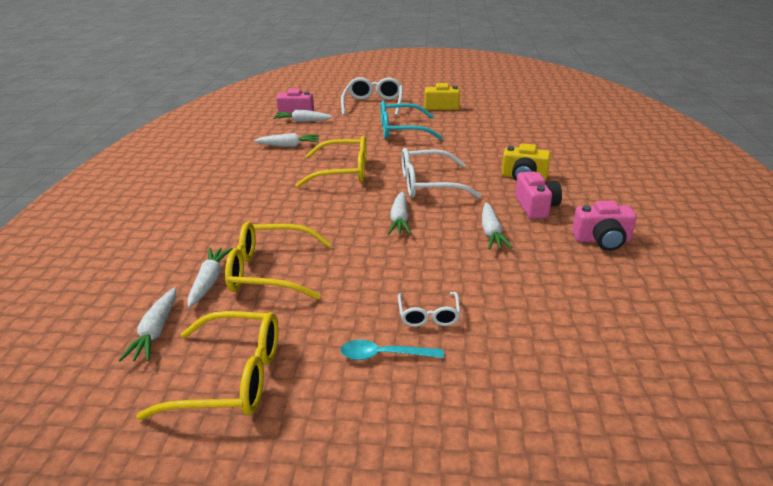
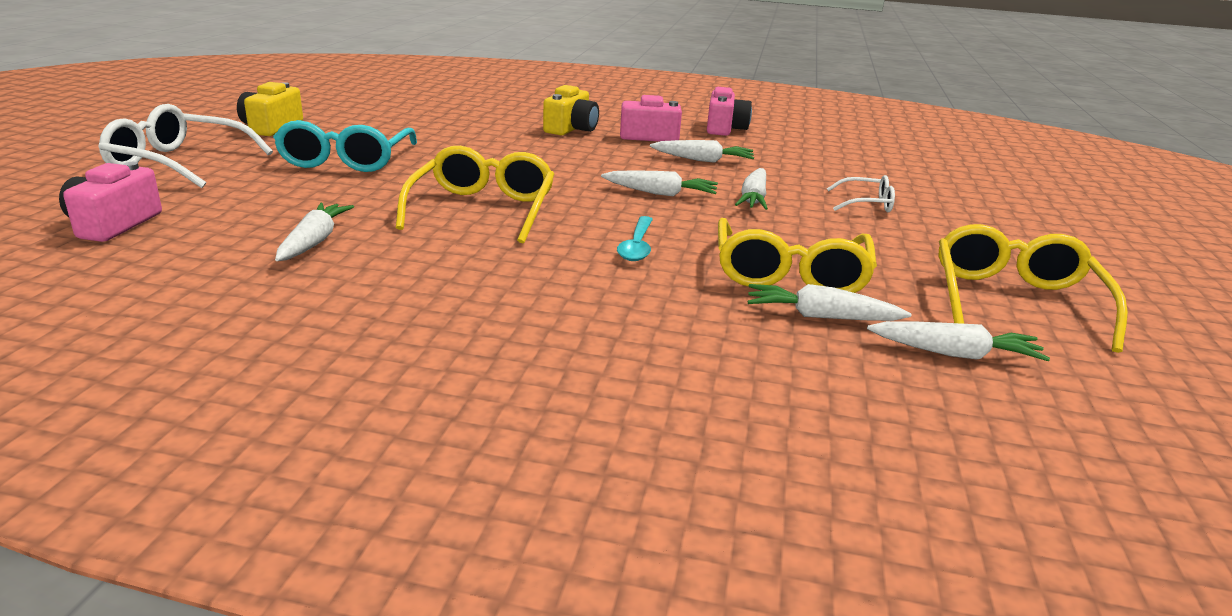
camera: 85 degrees left, 5 degrees down
white carrot [273,110,333,122] -> white carrot moved to [735,168,768,210]
turquoise spoon [340,339,444,360] -> turquoise spoon moved to [617,216,653,261]
white glasses [402,148,482,198] -> none

